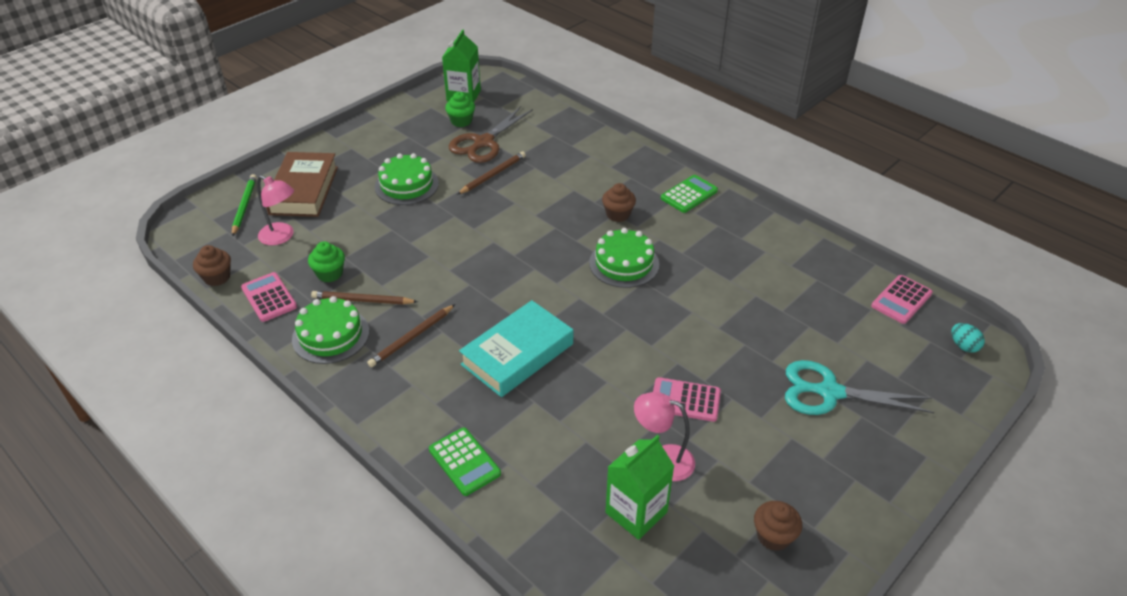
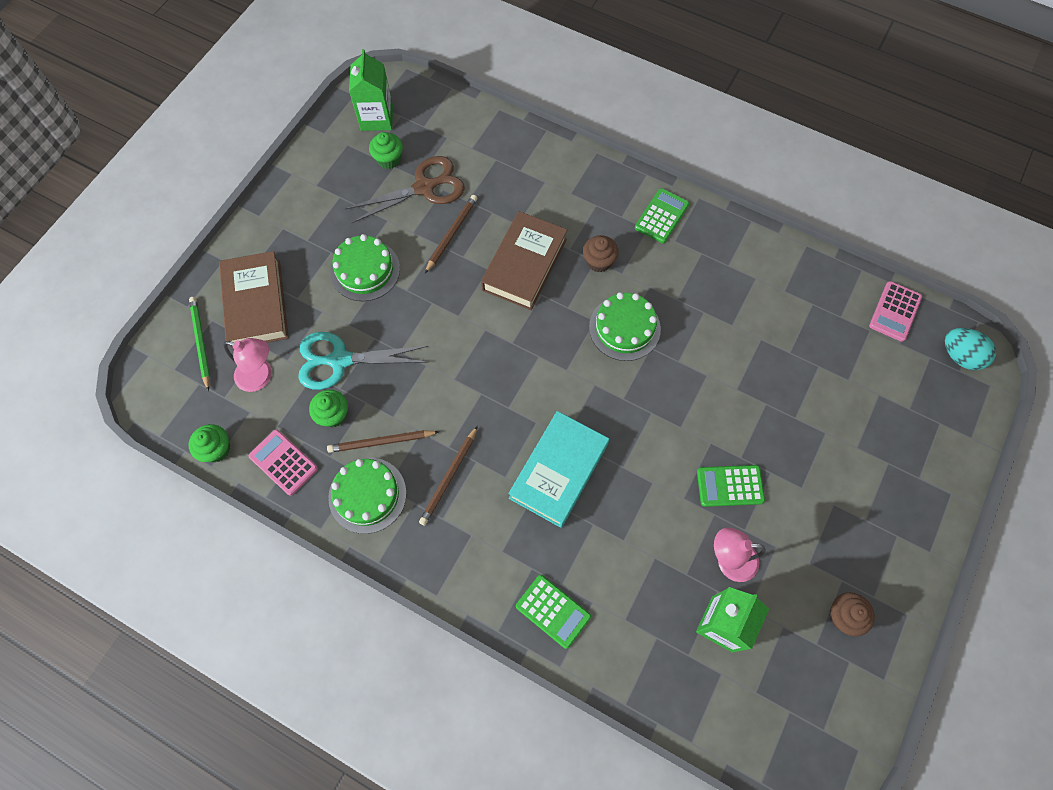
camera: 15 degrees left, 25 degrees up
brown cupcake [193,245,231,286] -> green cupcake [189,424,230,462]
brown scissors [449,106,533,163] -> brown scissors turned 135 degrees counterclockwise [345,156,465,223]
pink calculator [653,377,721,422] -> green calculator [697,465,765,507]
turquoise scissors [785,360,935,415] -> turquoise scissors moved to [298,332,428,390]
turquoise egg [951,323,985,353] -> turquoise egg [945,328,996,370], size x1.53
none -> brown book [481,211,567,310]

